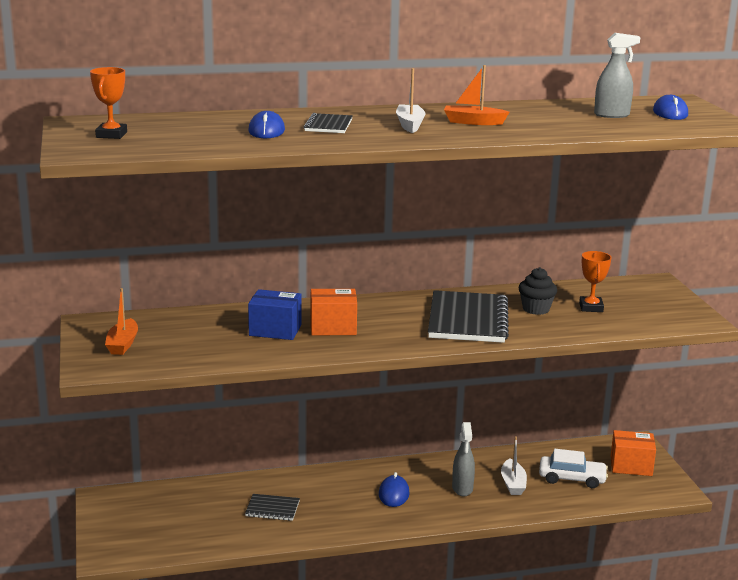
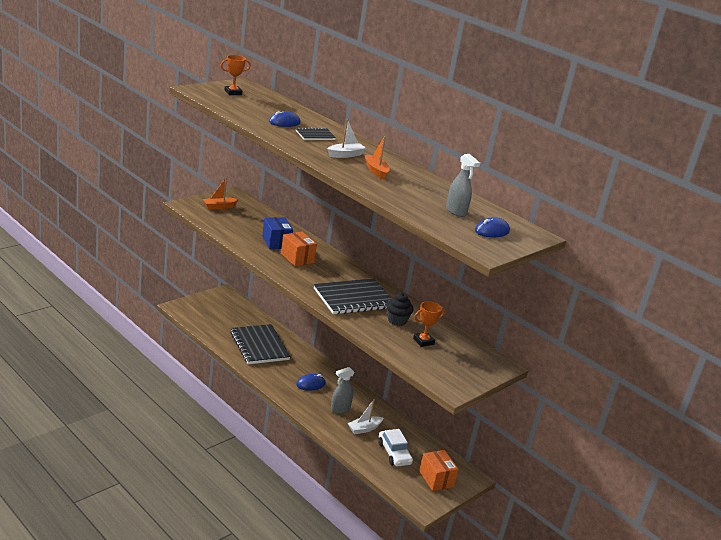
camera: 55 degrees right, 5 degrees up
black notebook [245,494,300,521] -> black notebook [230,324,291,364], size x2.02

